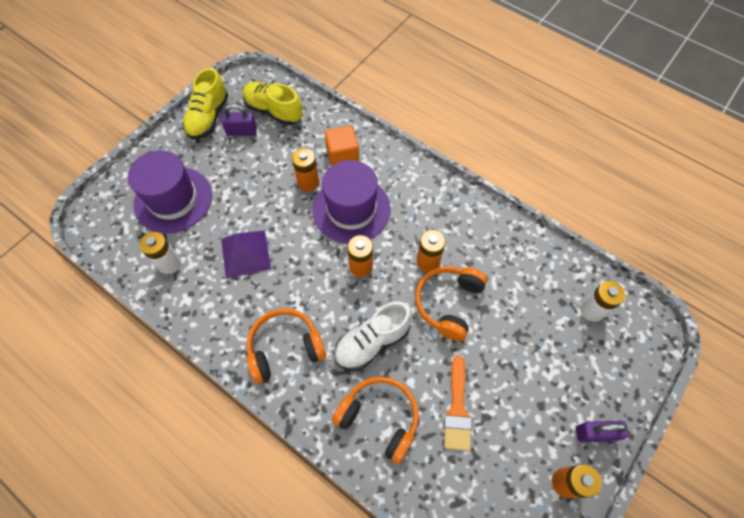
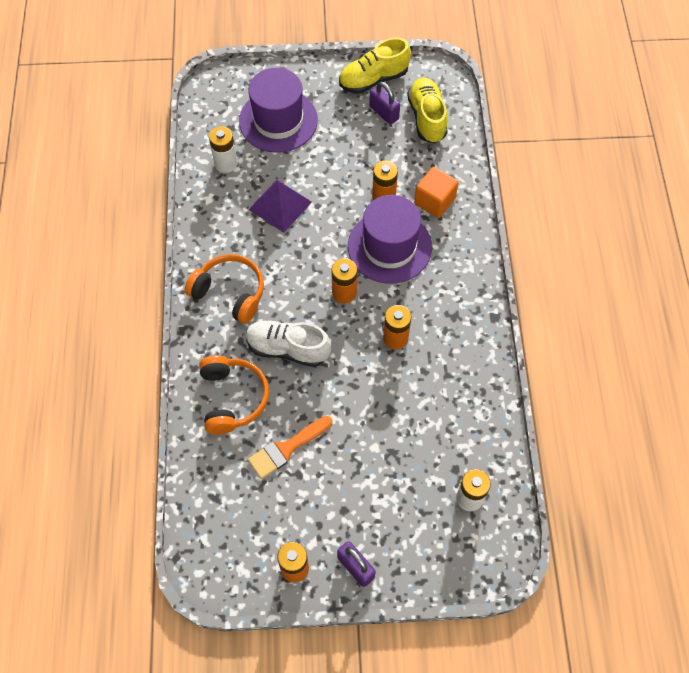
camera: 50 degrees right, 0 degrees up
orange headphones [415,266,487,341] -> none

